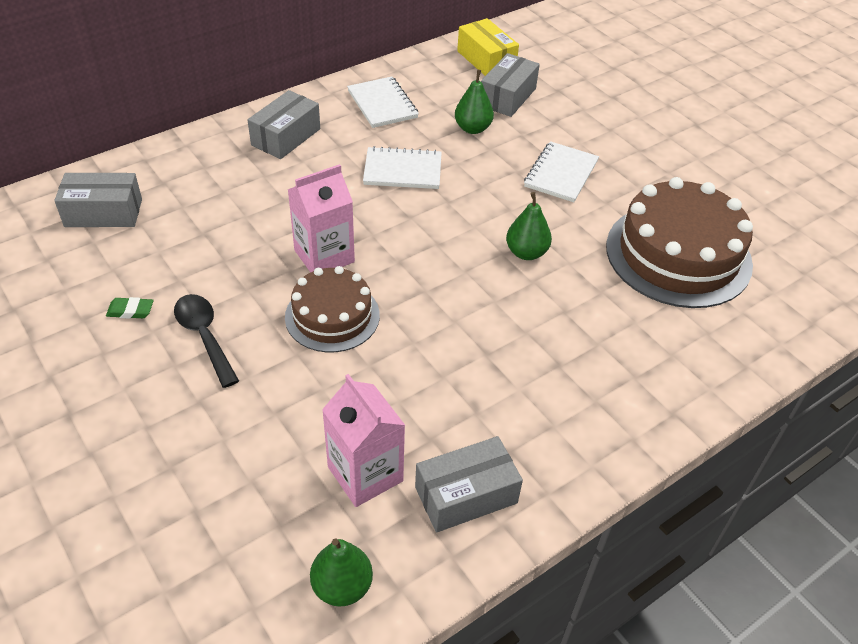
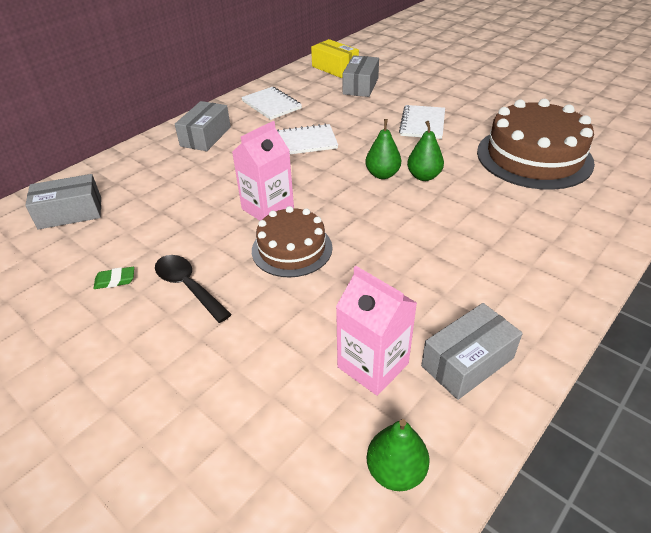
camera: 10 degrees left, 5 degrees down
green pear [455,70,494,134] -> green pear moved to [365,119,401,179]

